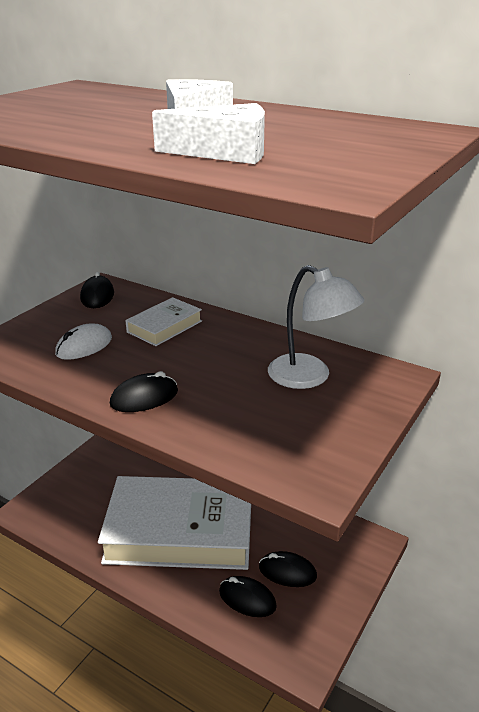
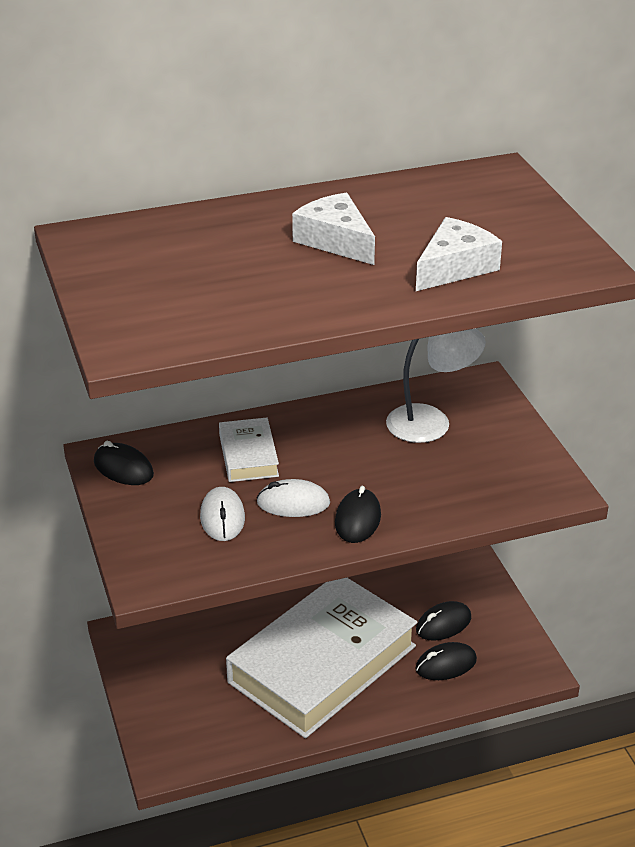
camera: 50 degrees left, 5 degrees up
none -> white mouse [256,479,330,517]

